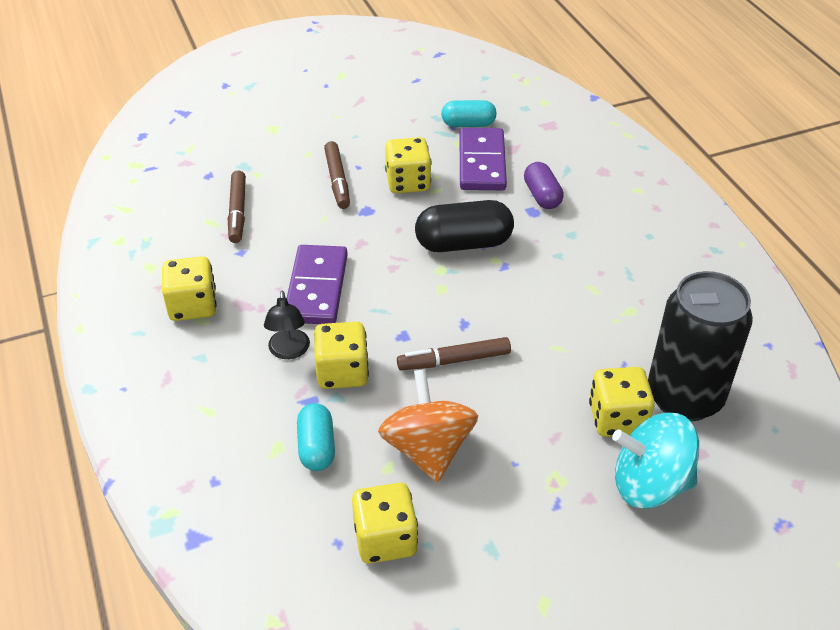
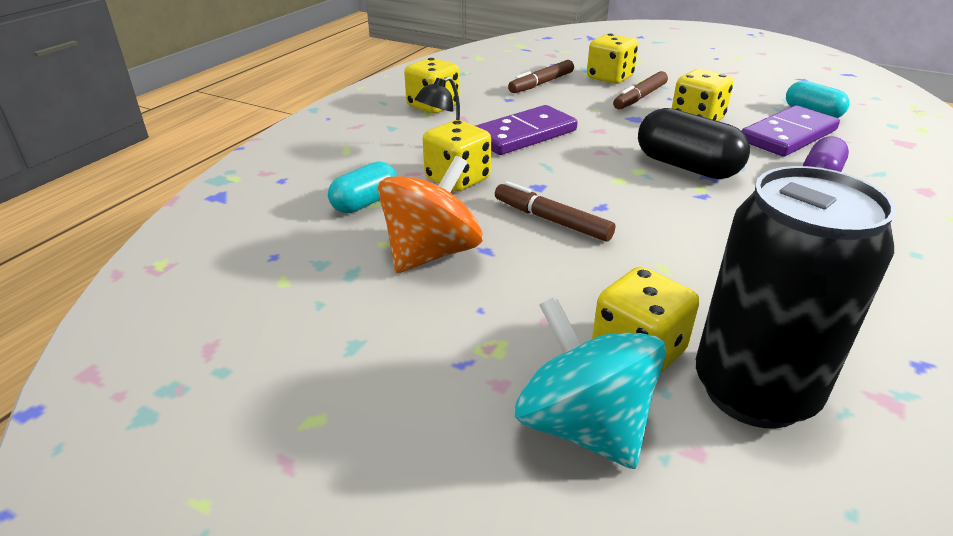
camera: 50 degrees right, 10 degrees down
yellow dice [352,483,418,564] -> yellow dice moved to [587,34,638,84]

